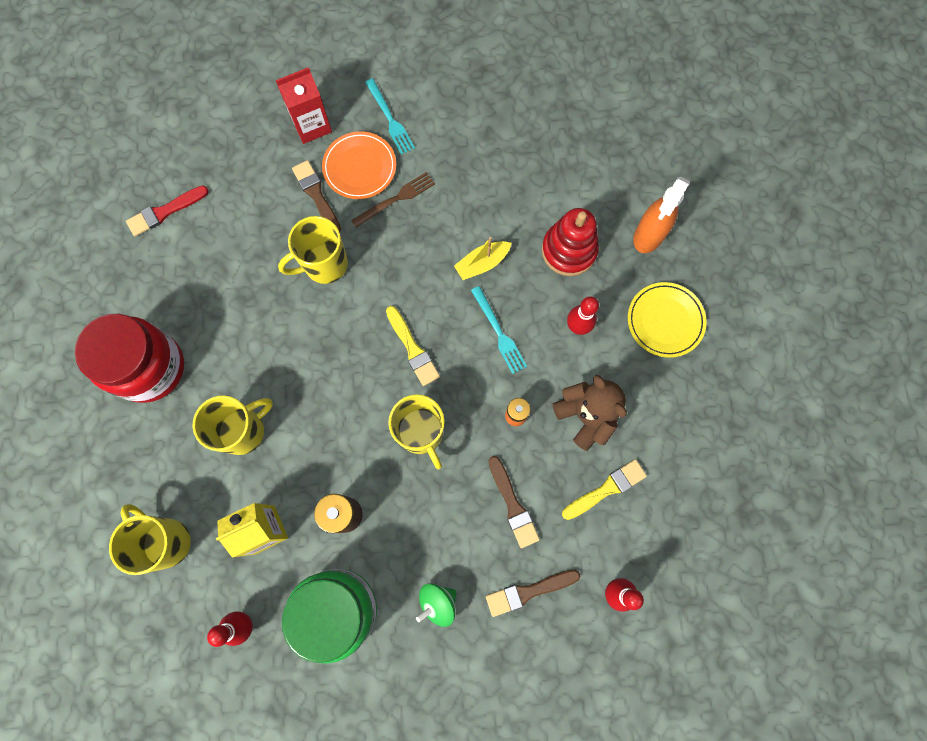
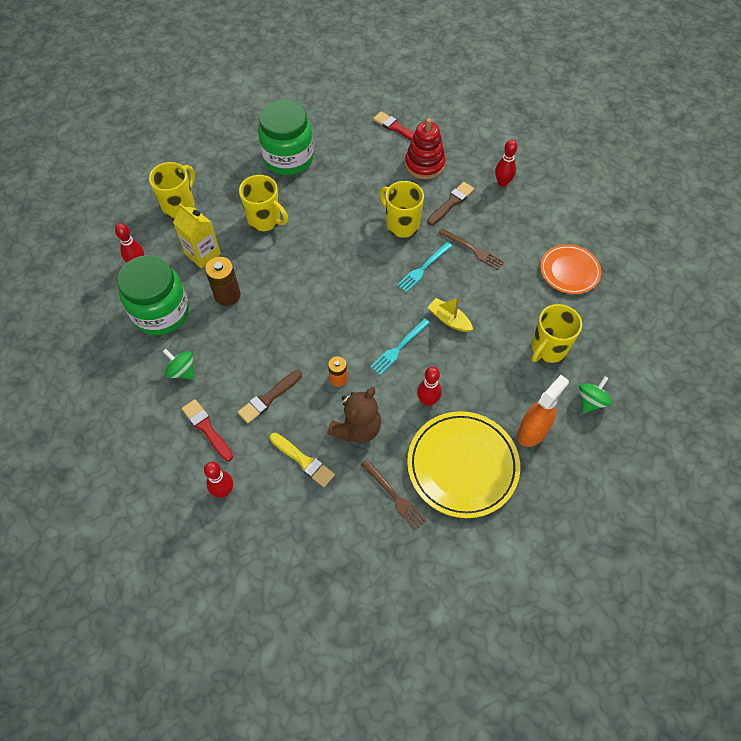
camera: 70 degrees right, 15 degrees down
red jar [75,314,184,403] -> green jar [258,100,314,175]
red carton [276,67,332,144] -> red bowling pin [495,140,517,187]
orange plate [322,131,396,199] -> orange plate moved to [540,244,601,294]
turquoise fork [365,78,415,155] -> turquoise fork moved to [397,242,452,292]
yellow brush [386,306,440,386] -> none
yellow mug [388,395,445,469] -> yellow mug moved to [532,304,582,363]
brown brush [486,570,580,617] -> red brush [182,399,233,461]
red stacking toy [542,208,599,276] -> red stacking toy moved to [405,118,445,179]
yellow plate [628,282,707,358] -> yellow plate [407,411,520,518], size x1.61
orange spray bottle [633,177,690,253] -> orange spray bottle turned 120 degrees clockwise [517,375,569,447]
none -> brown fork [361,459,426,530]
none -> green spinning top [579,376,612,413]

